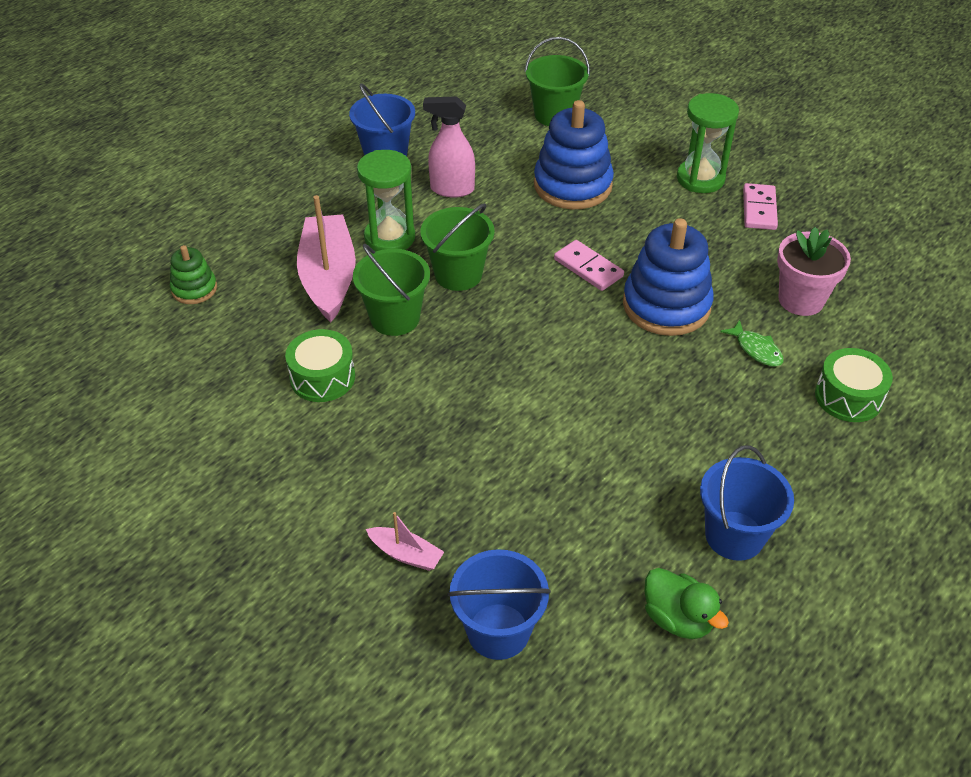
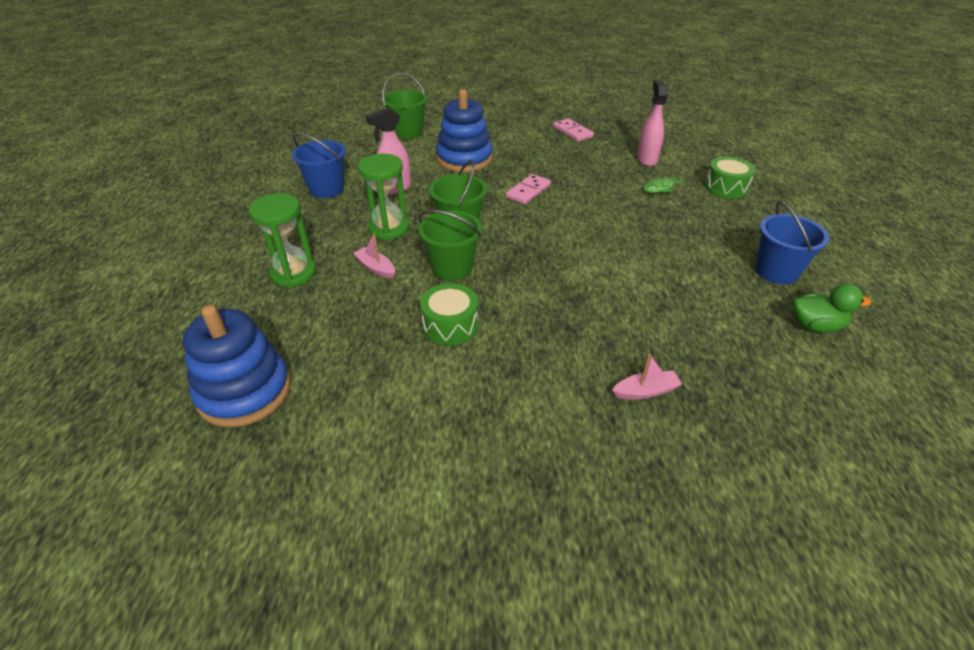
camera: 40 degrees left, 5 degrees down
green stacking toy [170,245,217,304] -> none
pink boat [297,195,356,322] -> pink boat [353,233,395,279], size x0.46
blue bucket [448,549,551,660] -> none
pink domino [554,240,624,291] -> pink domino turned 60 degrees counterclockwise [506,174,551,204]
blue stacking toy [623,218,714,336] -> blue stacking toy moved to [183,305,291,427]
green hourglass [677,93,739,193] -> green hourglass moved to [249,193,316,288]
green fish [720,320,784,367] -> green fish turned 135 degrees clockwise [643,175,685,193]
pink flower pot [777,227,851,316] -> pink spray bottle [637,80,668,166]

